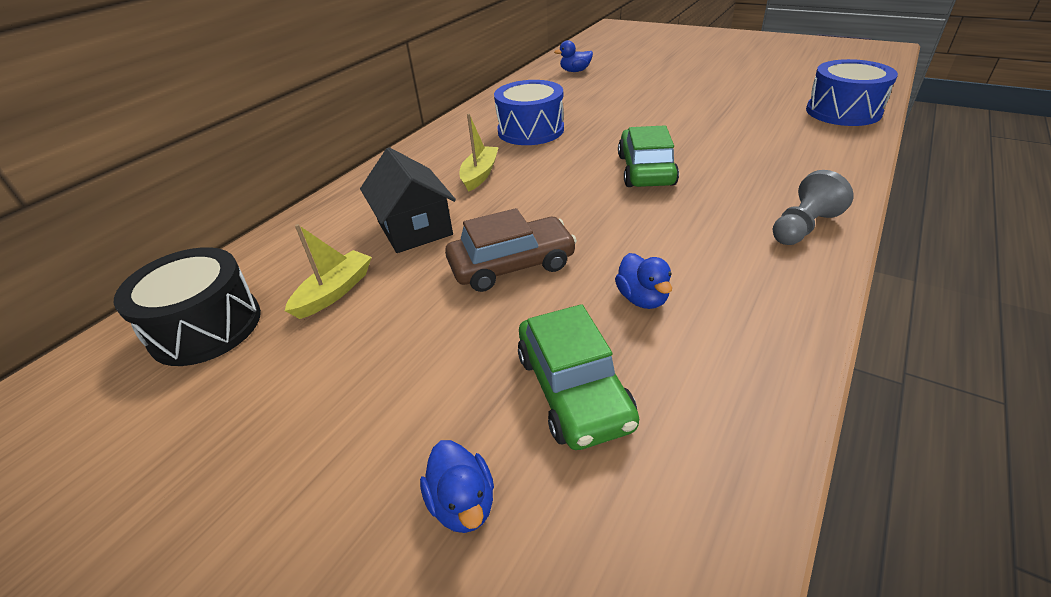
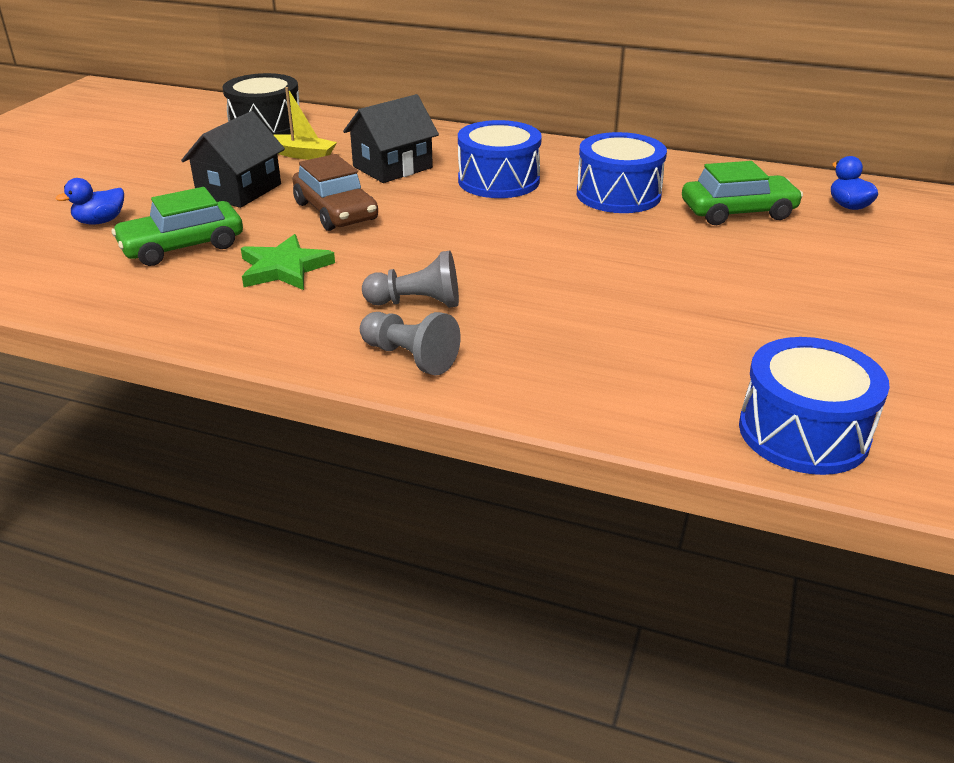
camera: 75 degrees right, 5 degrees down
yellow boat [460,114,499,192] -> blue drum [458,120,542,198]
blue duck [615,253,672,309] -> green star [241,234,335,290]
green car [618,125,679,187] -> green car moved to [682,161,803,225]
none -> black house [181,111,285,208]
none -> grey pawn [362,251,459,308]

